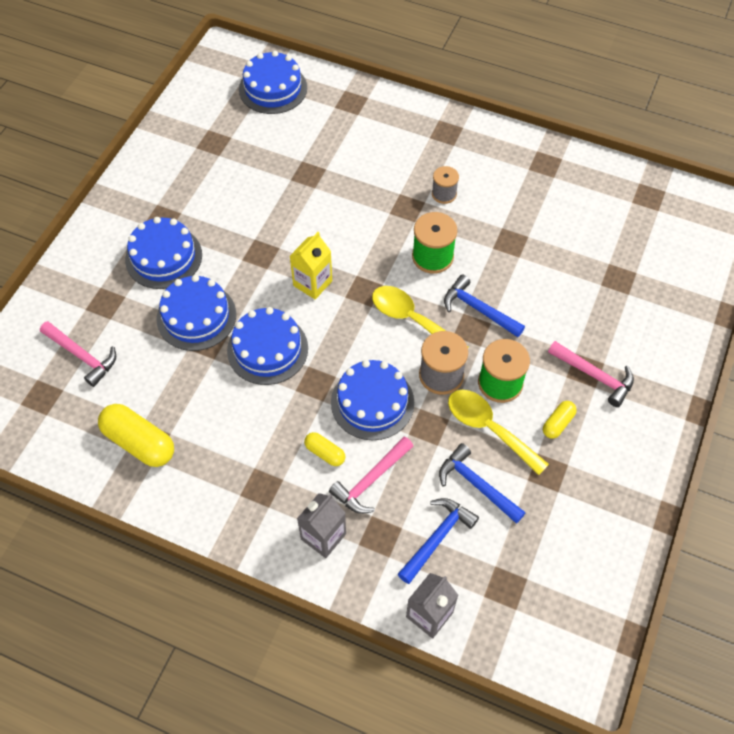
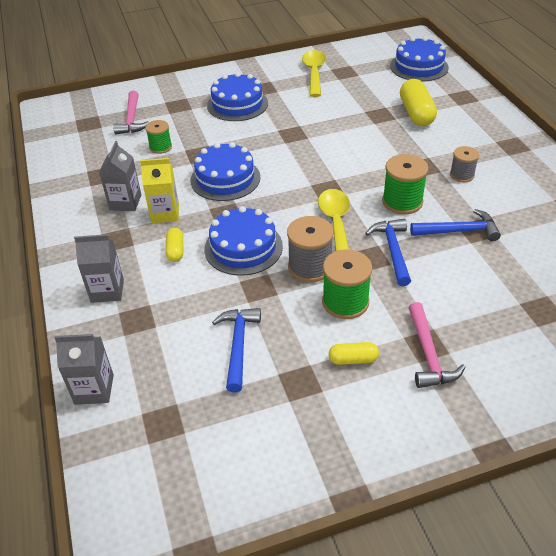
camera: 50 degrees right, 15 degrees down
yellow capsule [98,404,174,467] -> yellow capsule moved to [400,79,437,126]
blue cake [157,275,236,351] -> none
yellow carton [290,232,332,299] -> yellow carton moved to [140,158,179,223]
pink hammer [329,436,413,514] -> none
blue hammer [398,498,479,584] -> blue hammer moved to [410,209,501,241]
yellow spoon [448,390,549,475] -> yellow spoon moved to [302,50,326,97]
none -> grey carton [99,141,141,211]
none -> green spool [145,120,172,154]

